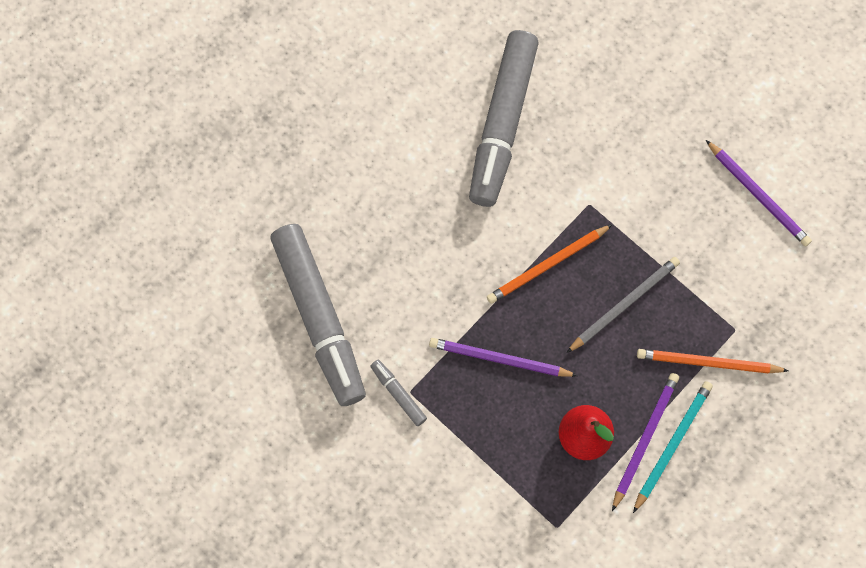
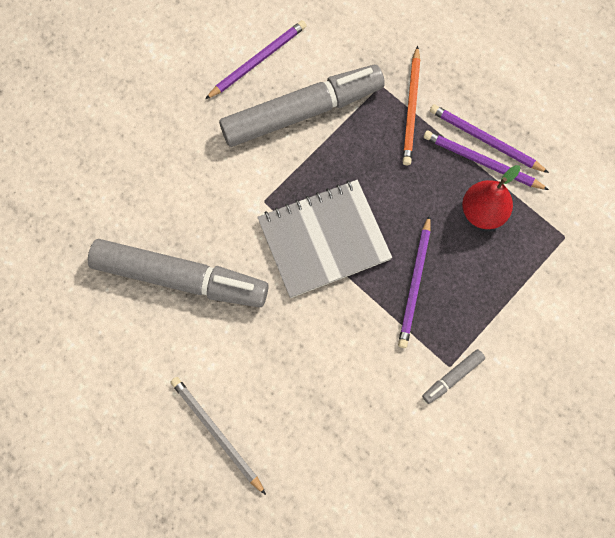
camera: 90 degrees left, 0 degrees up
grey marker [271,224,366,406] -> grey marker moved to [219,65,385,147]
orange pencil [487,225,612,304] -> grey notebook [257,180,392,298]
grey pencil [567,257,680,353] -> grey pencil moved to [170,377,266,495]
turquoise pencil [633,381,713,513] -> purple pencil [430,104,549,173]

